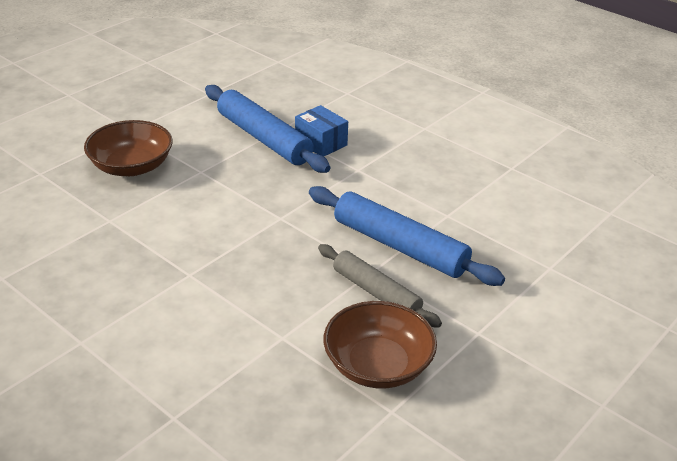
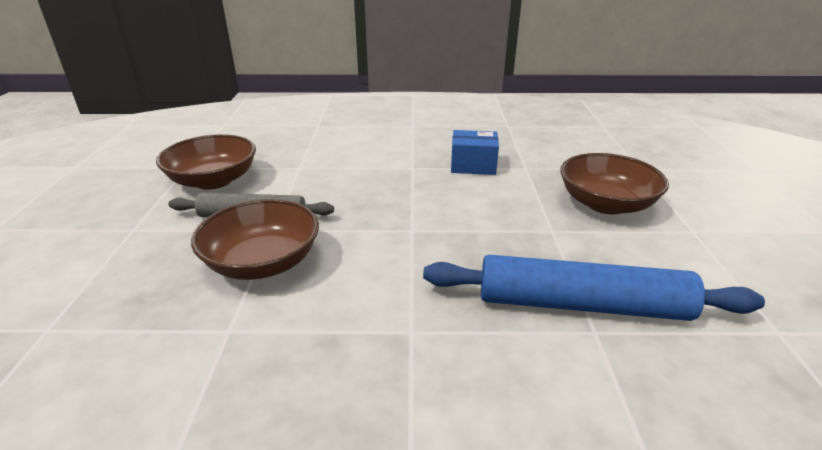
camera: 140 degrees right, 5 degrees down
blue box [295,105,348,157] -> blue box moved to [451,130,499,175]
blue rolling pin [309,186,505,286] -> brown bowl [191,199,319,280]

